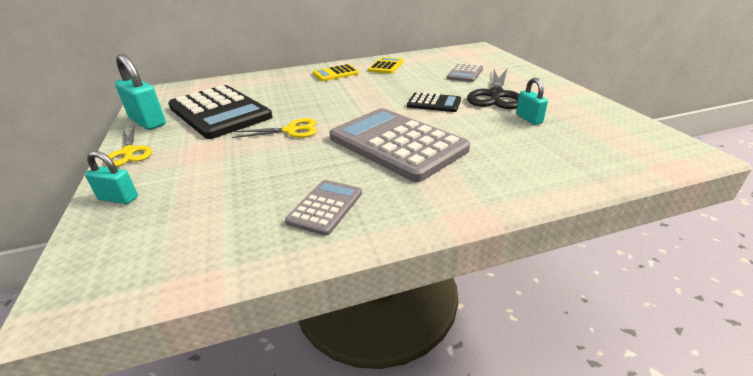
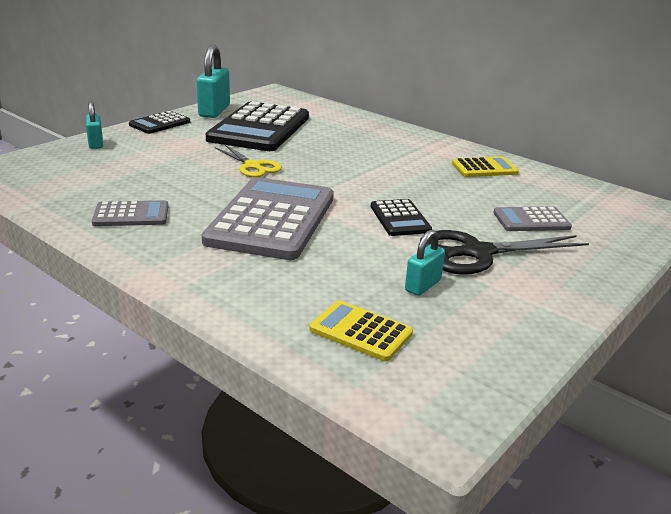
camera: 55 degrees right, 5 degrees down
yellow scissors [104,127,152,167] -> black calculator [129,111,190,134]
yellow calculator [313,64,359,81] -> yellow calculator moved to [309,301,413,361]

